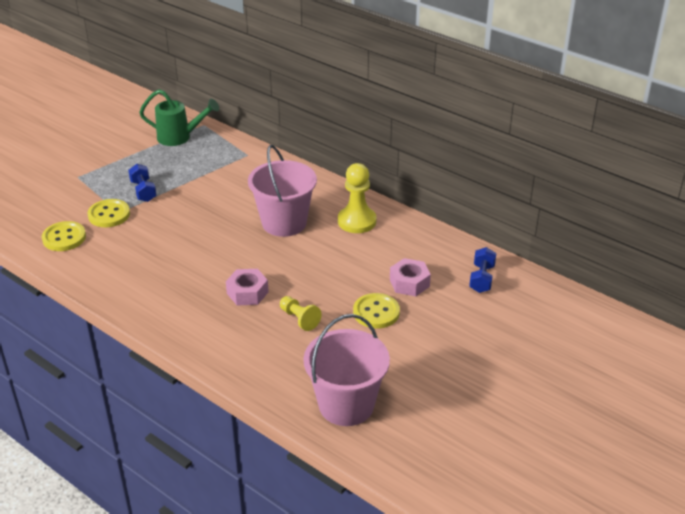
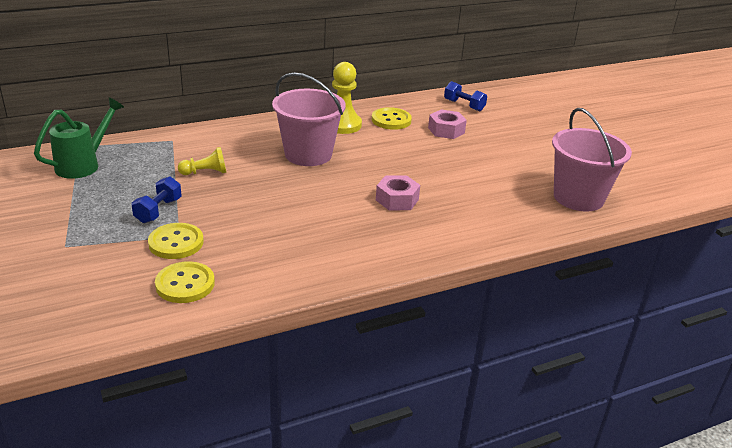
camera: 65 degrees left, 5 degrees down
blue dumbbell [128,164,157,202] -> blue dumbbell turned 75 degrees counterclockwise [132,176,182,223]
yellow pawn [280,296,322,331] -> yellow pawn moved to [178,147,227,175]
yellow button [353,293,400,329] -> yellow button moved to [372,107,412,130]

